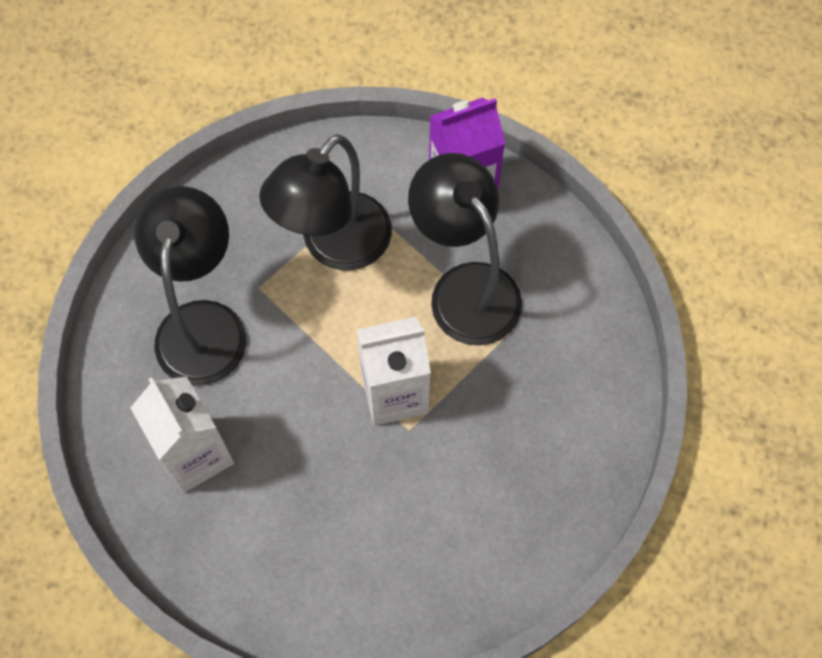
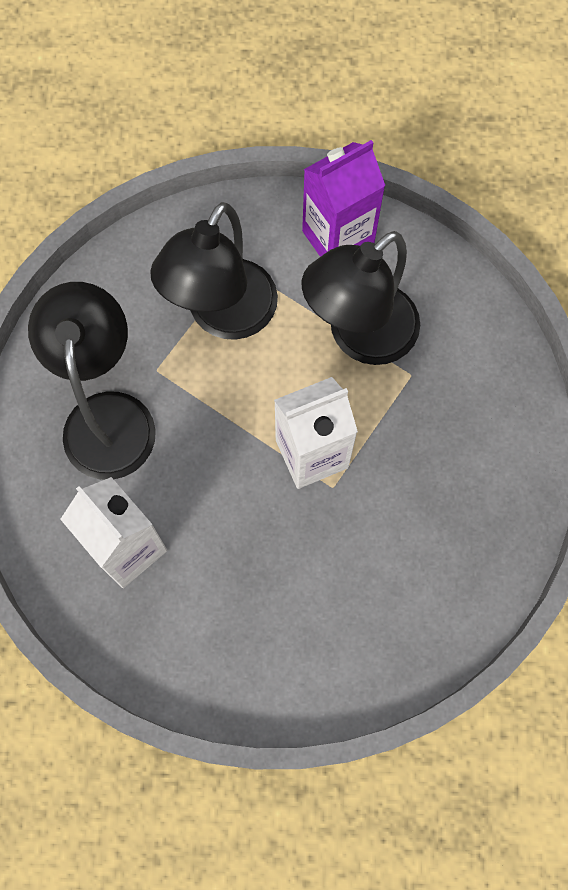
camera: 10 degrees left, 5 degrees up
black lamp [408,153,522,346] -> black lamp turned 90 degrees counterclockwise [302,231,420,365]

